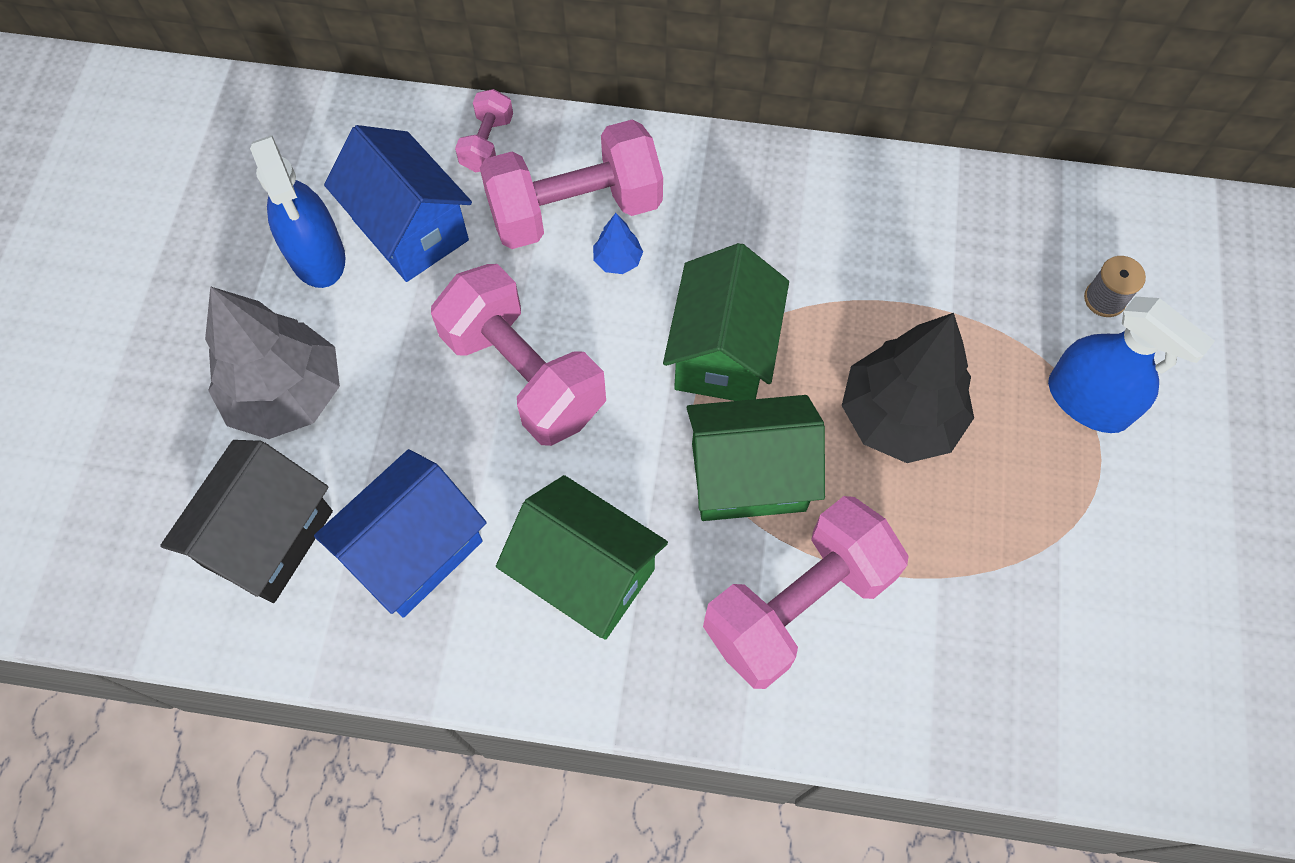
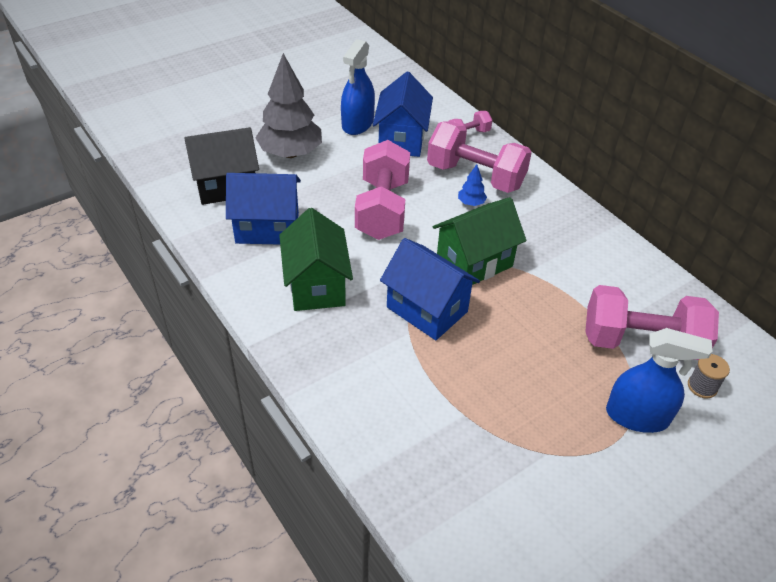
camera: 45 degrees right, 20 degrees down
green house [687,395,825,521] -> blue house [380,238,480,340]
pink dumbbell [703,496,908,689] -> pink dumbbell moved to [585,285,719,360]
black tree [842,313,974,463] -> none
blue spray bottle [1048,297,1215,433] -> blue spray bottle turned 75 degrees counterclockwise [606,328,712,433]

